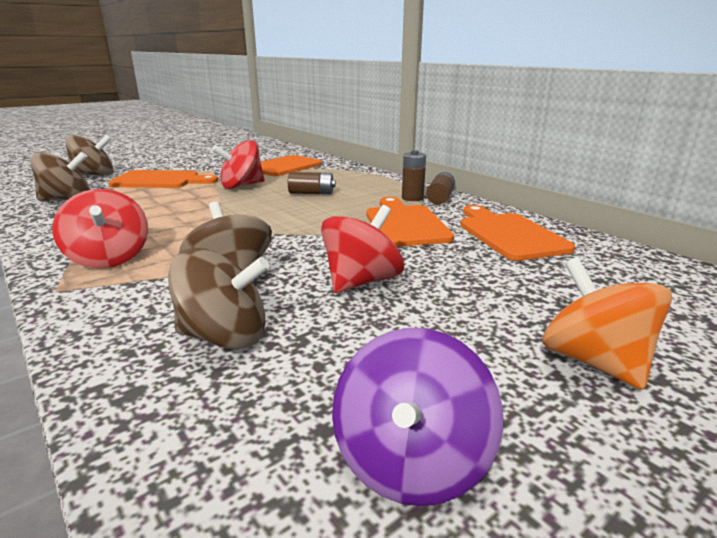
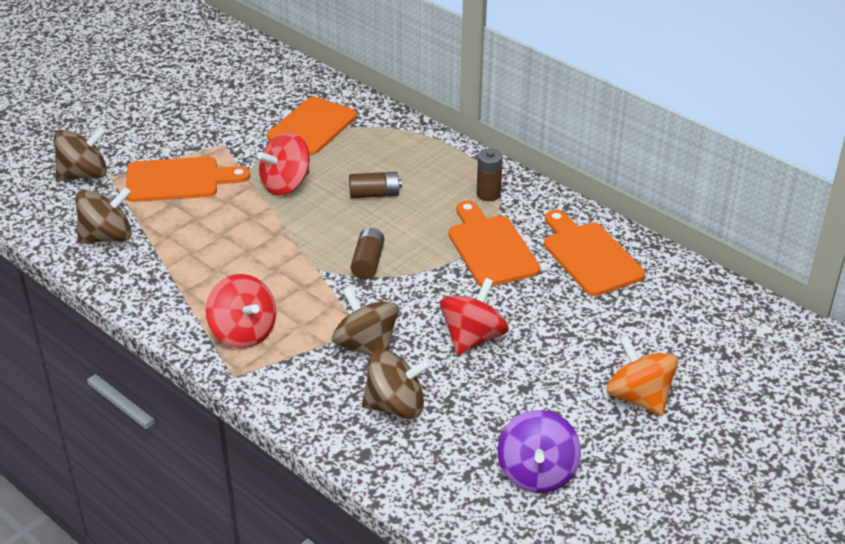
camera: 10 degrees left, 15 degrees up
brown battery [426,172,455,204] -> brown battery moved to [351,228,385,279]

